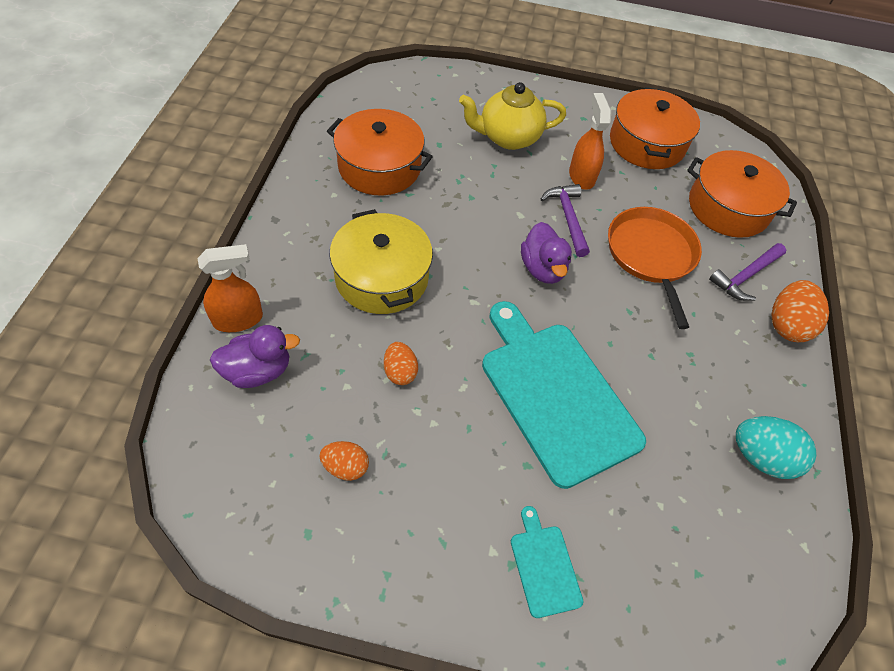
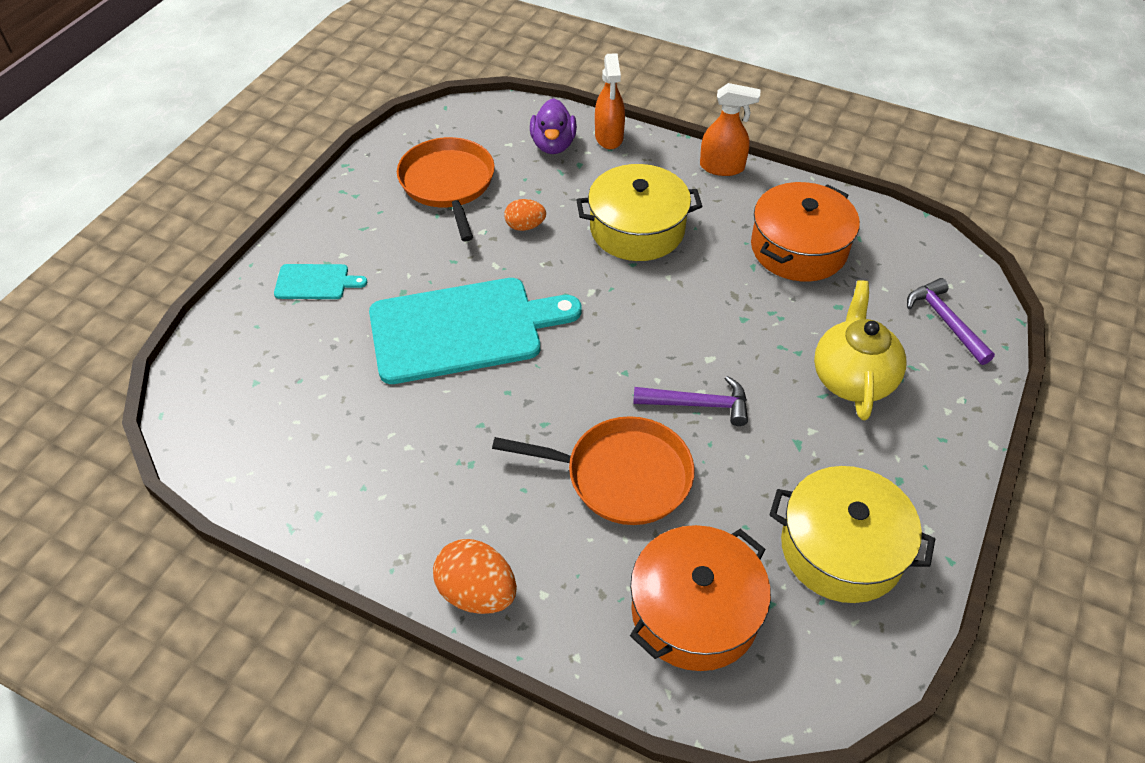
camera: 110 degrees right, 5 degrees down
orange egg [319,441,369,481] -> orange pan [397,137,495,241]
purple duck [521,222,572,284] -> none
orange spray bottle [569,93,611,190] -> orange spray bottle moved to [700,83,761,176]
orange pot [610,87,700,169] -> yellow pot [770,466,935,603]
purple hammer [709,243,786,301] -> purple hammer moved to [907,278,995,365]
turquoise egg [736,416,817,479] -> none

